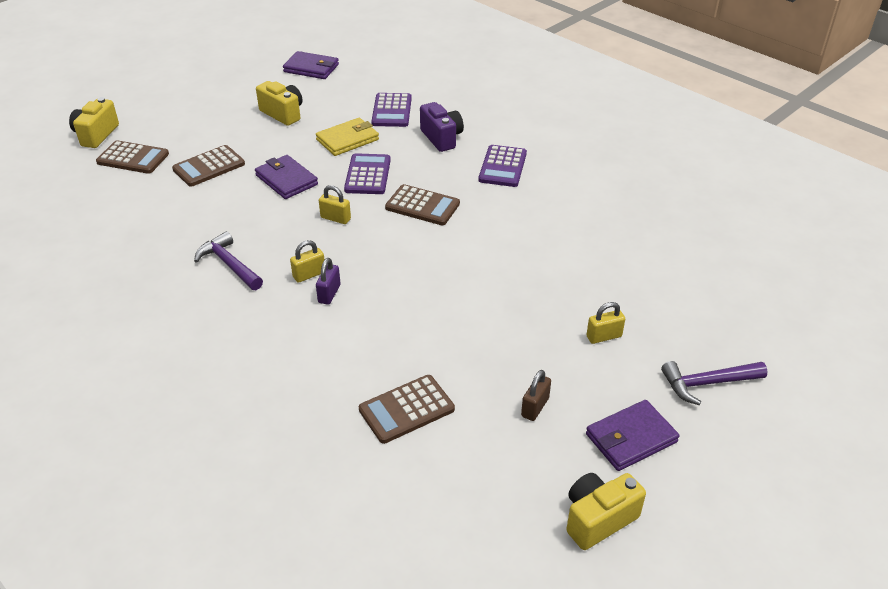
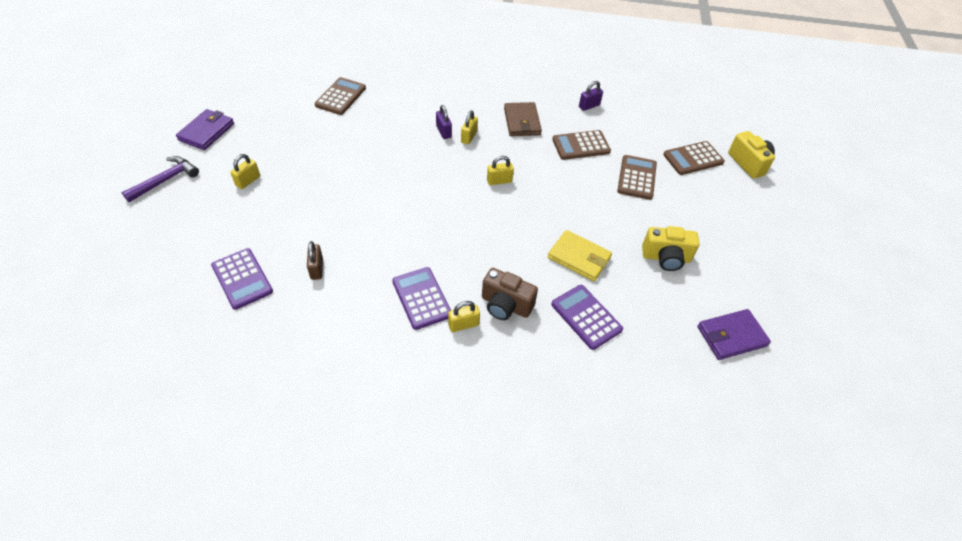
camera: 140 degrees right, 10 degrees up
purple hammer [194,231,263,290] -> brown wallet [504,102,542,136]
purple wallet [255,155,318,199] -> none
yellow wallet [316,118,379,156] -> yellow wallet turned 75 degrees counterclockwise [548,230,612,281]
purple calculator [344,153,391,194] -> purple calculator moved to [211,248,273,310]
brown calculator [385,184,460,225] -> brown calculator moved to [552,130,611,160]
purple camera [420,102,464,152] -> brown camera [482,268,538,320]
brown padlock [521,370,551,421] -> brown padlock moved to [307,241,323,280]
yellow camera [566,473,646,550] -> none
none -> yellow padlock [448,301,480,332]
none -> purple padlock [579,81,603,111]

